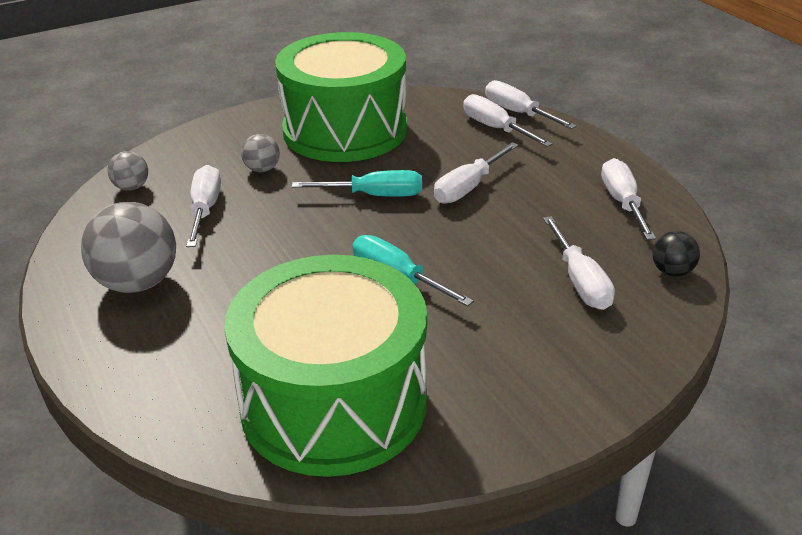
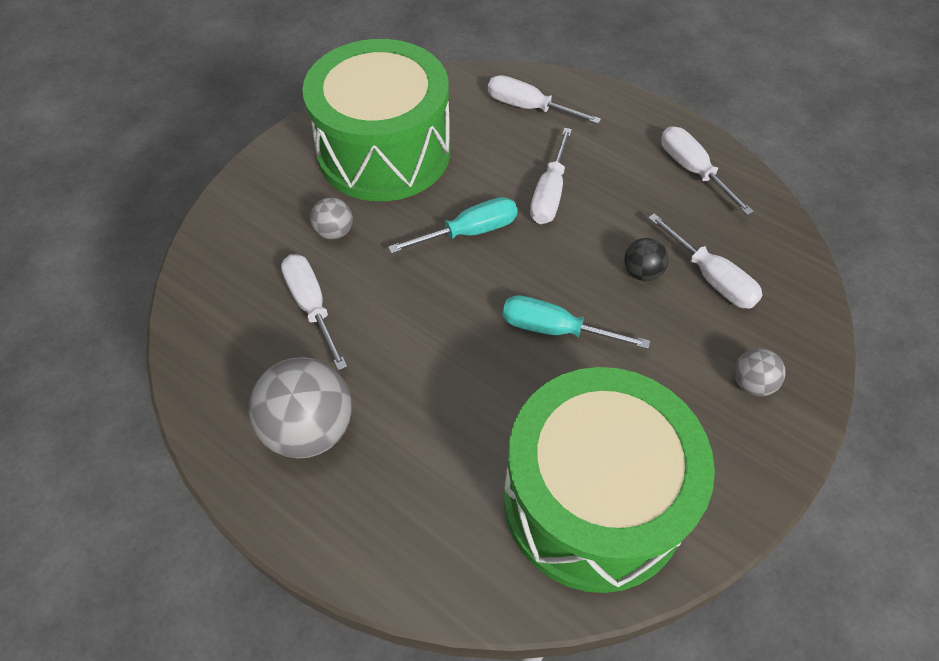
camera: 25 degrees left, 20 degrees up
grey ball [107,151,148,191] -> grey ball moved to [734,349,785,396]
white screwdriver [485,80,577,129] -> none
black ball [652,231,700,277] -> black ball moved to [624,238,669,281]

